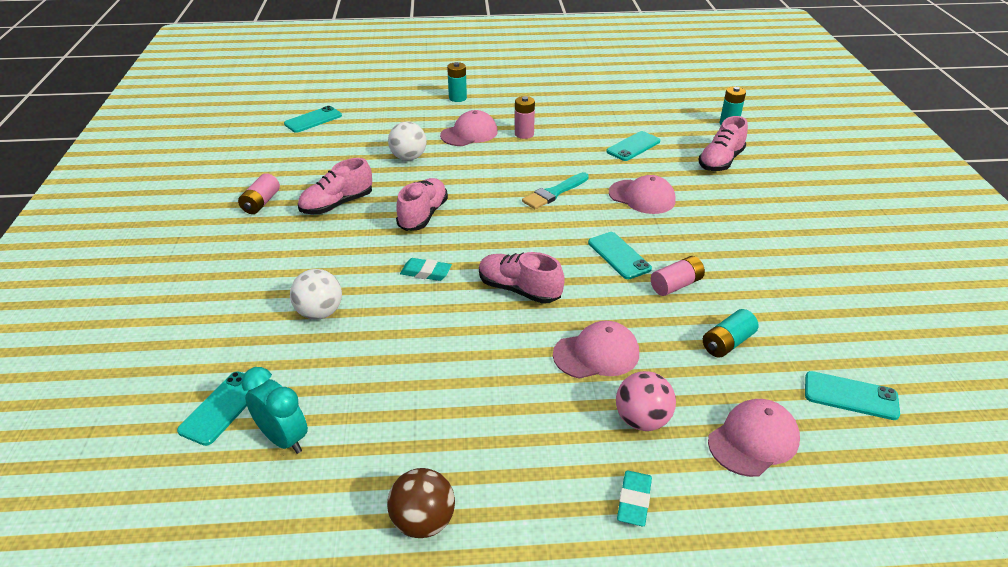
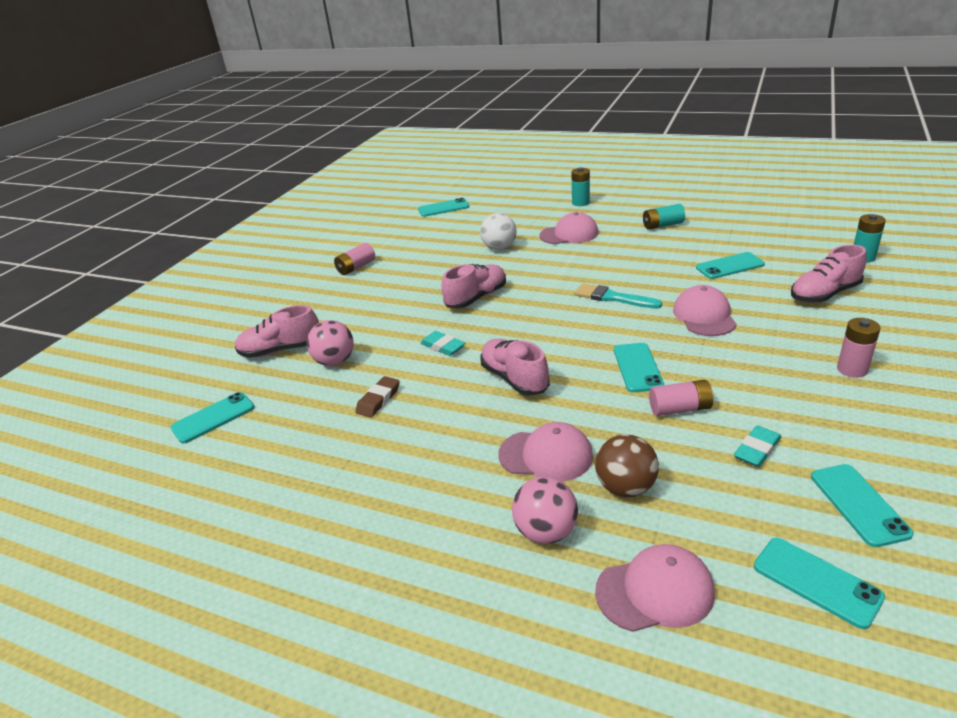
camera: 30 degrees right, 5 degrees down
turquoise clock [241,367,308,454] -> none
white ball [290,269,342,320] -> pink ball [307,320,354,366]
pink shoe [298,158,372,214] -> pink shoe moved to [235,305,319,358]
brown ball [387,468,455,538] -> brown ball moved to [595,434,659,497]
pink battery [515,96,535,139] -> pink battery moved to [837,318,881,378]
turquoise brush [522,172,589,209] -> turquoise brush turned 45 degrees clockwise [575,284,662,309]
pink cap [609,175,676,214] -> pink cap turned 150 degrees counterclockwise [673,285,737,336]
turquoise eraser [617,470,652,526] -> turquoise eraser moved to [734,425,781,467]
turquoise battery [703,309,758,358] -> turquoise battery moved to [643,204,685,230]
none -> brown eraser [355,376,400,418]
none -> turquoise phone [811,464,914,547]

